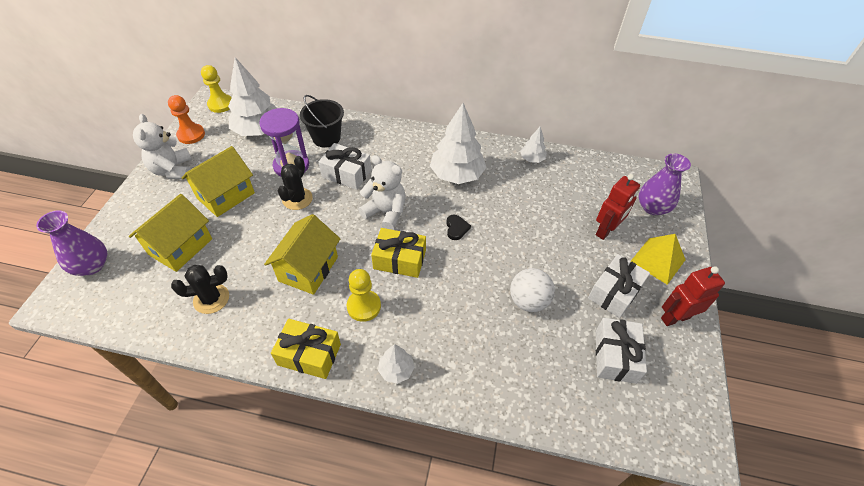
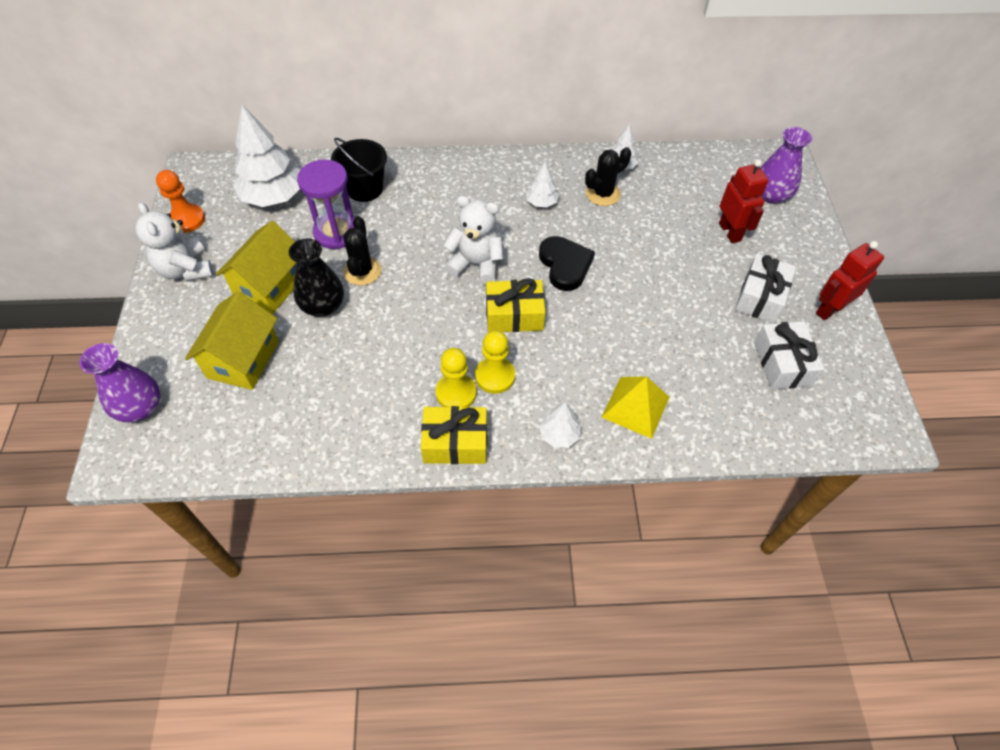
camera: 15 degrees left, 5 degrees up
black cactus [171,265,229,314] -> black cactus moved to [585,147,631,206]
yellow pawn [201,65,232,113] -> yellow pawn moved to [436,348,477,407]
yellow house [264,214,340,295] -> none
white gift [319,143,371,190] -> none
white tree [430,103,487,184] -> white tree [526,161,559,207], size x0.49
black heart [446,215,471,240] -> black heart [539,236,595,291], size x1.83
white ball [510,268,555,312] -> none
red robot [596,174,640,240] -> red robot turned 45 degrees counterclockwise [719,159,769,243]
yellow pyramid [631,234,686,285] -> yellow pyramid moved to [602,376,669,439]
none -> black vase [289,238,344,317]

